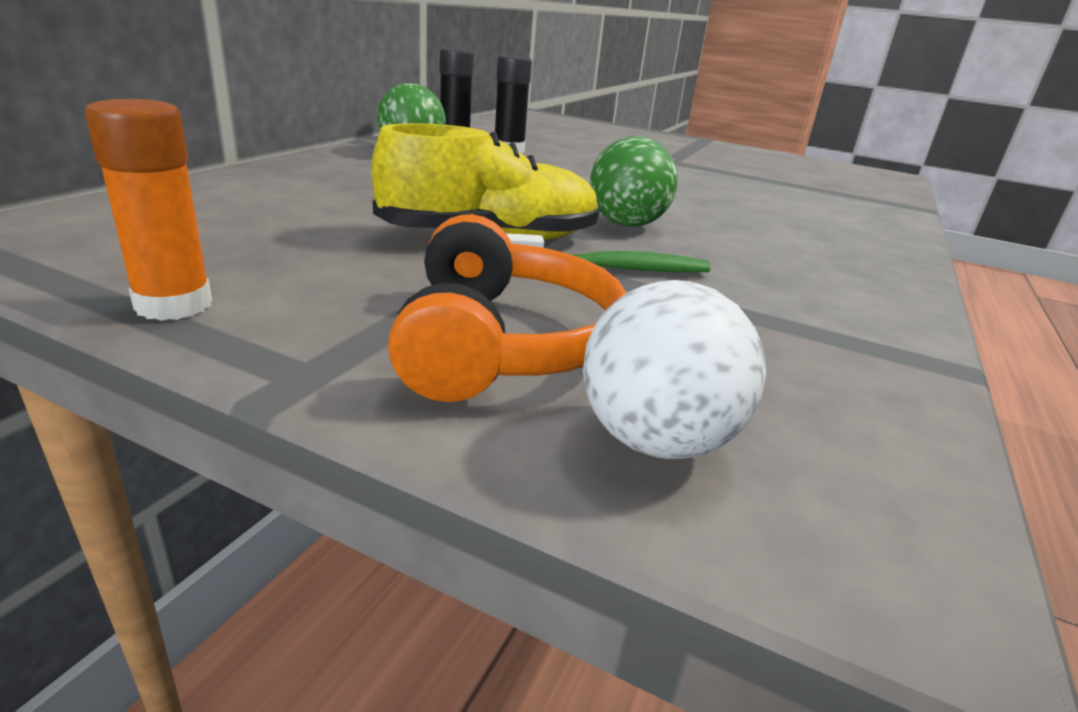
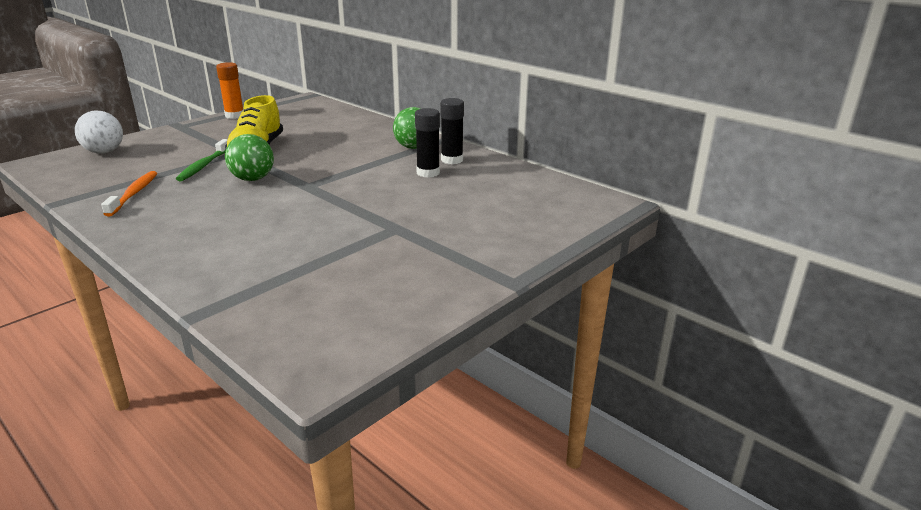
camera: 110 degrees right, 0 degrees up
orange headphones [388,214,627,402] -> none
none -> orange toothbrush [101,171,157,216]

